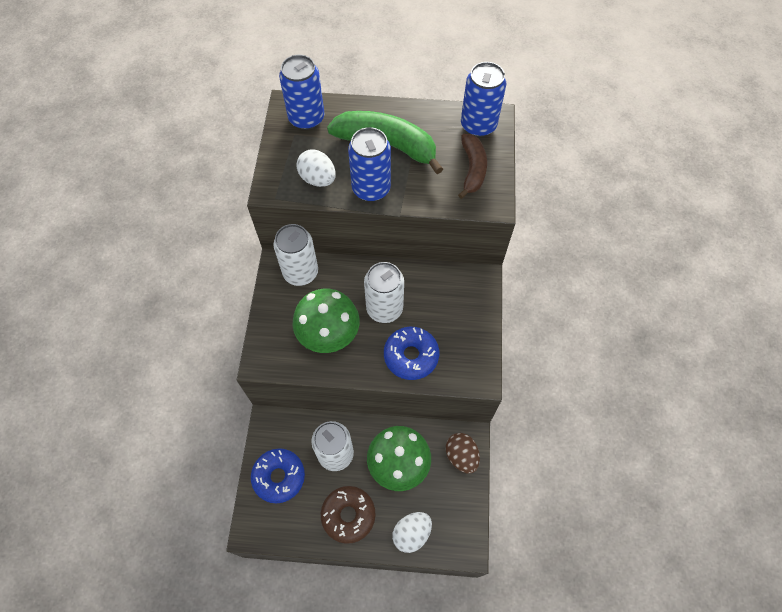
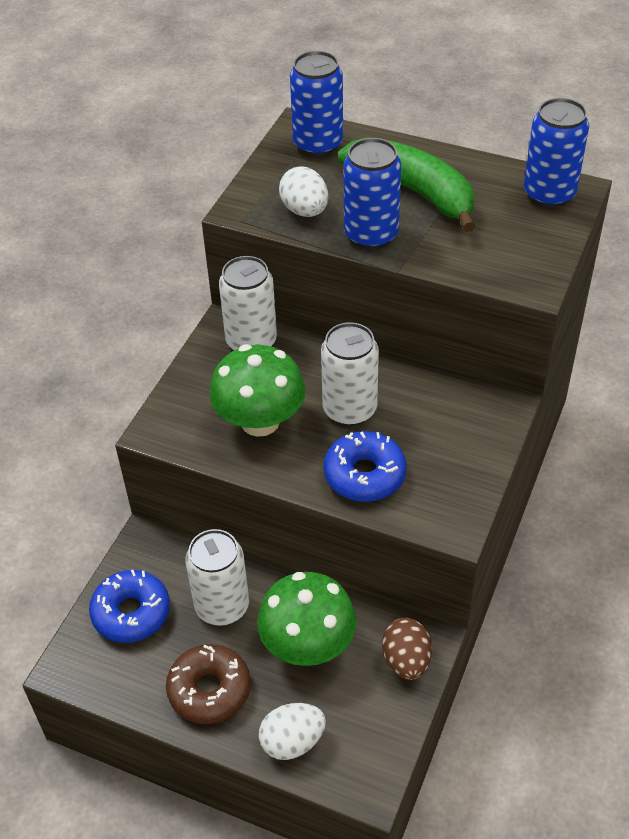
camera: 20 degrees right, 15 degrees down
brown banana [458,134,487,199] -> none

